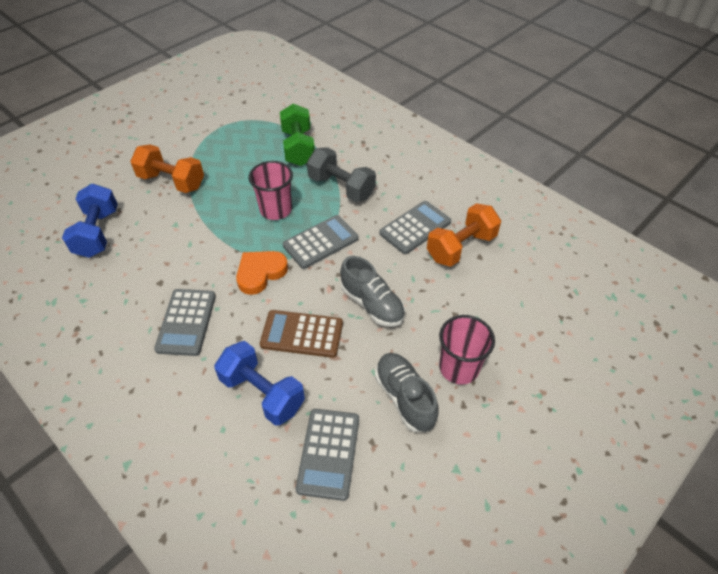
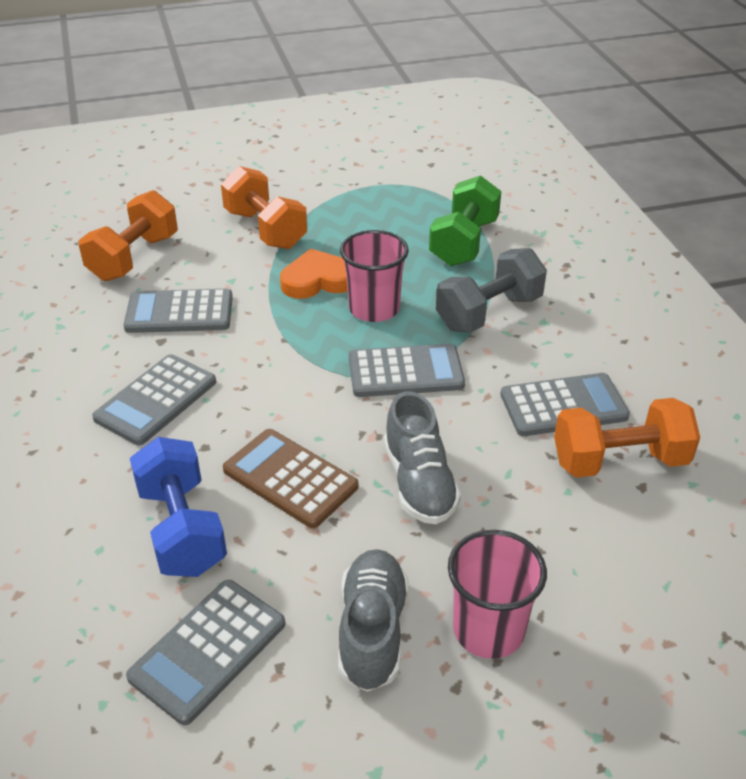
camera: 30 degrees right, 10 degrees down
blue dumbbell [62,184,118,258] -> orange dumbbell [79,190,178,281]
orange heart [236,251,288,295] -> orange heart moved to [280,249,347,299]
grey dumbbell [307,147,376,202] -> grey dumbbell turned 75 degrees clockwise [436,248,547,332]
none -> grey calculator [124,289,233,333]

